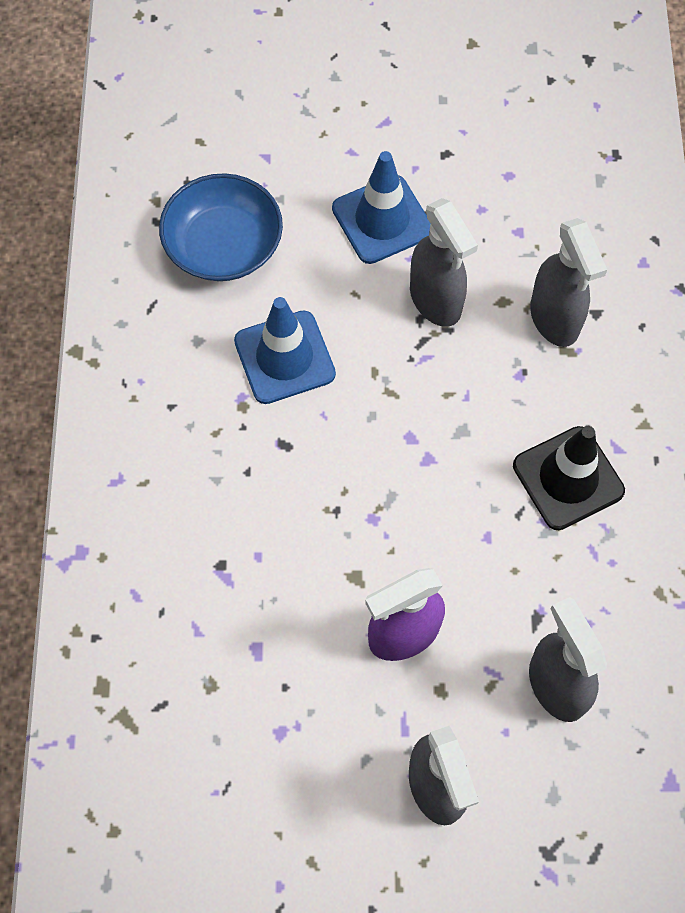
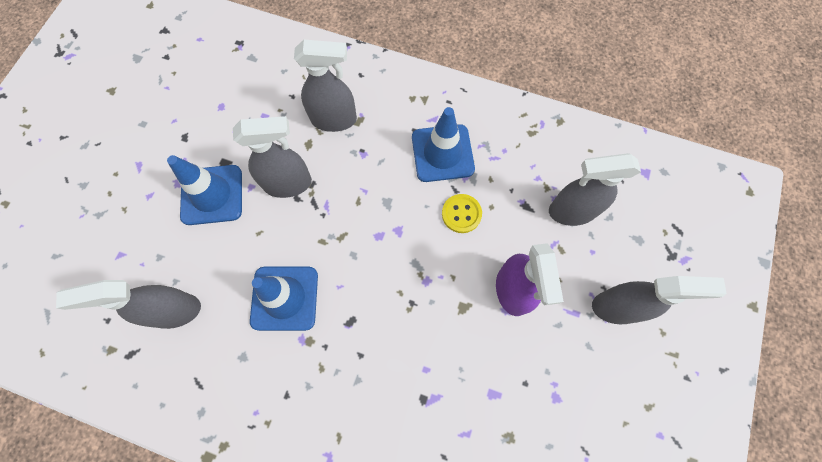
camera: 70 degrees left, 5 degrees up
blue bowl [159,173,283,281] -> grey spray bottle [56,280,201,329]
black traffic cone [513,426,625,530] -> blue traffic cone [412,107,475,182]
none -> yellow button [442,194,482,233]

